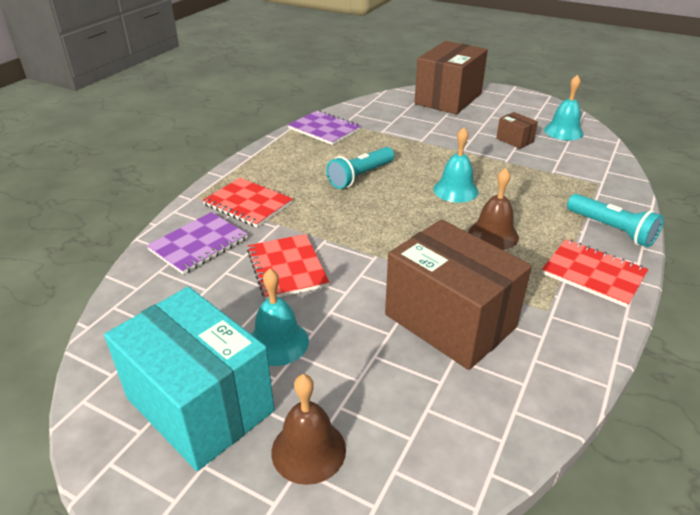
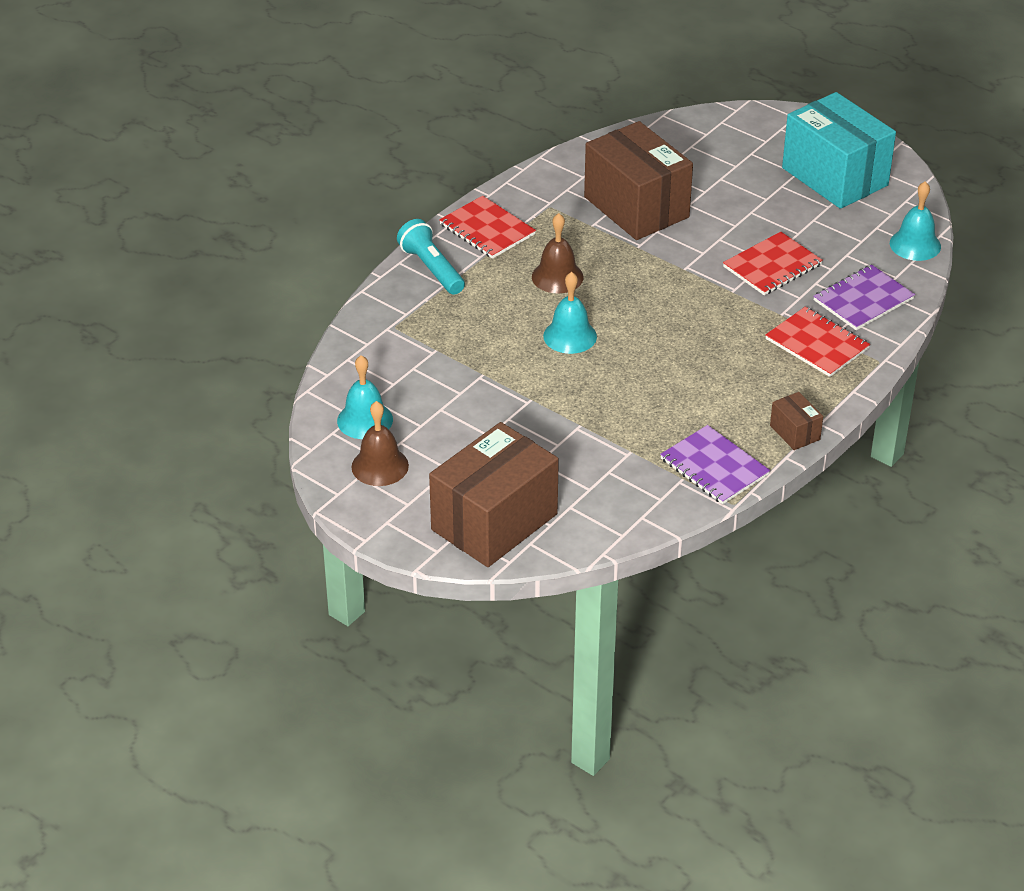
camera: 170 degrees left, 5 degrees up
red notebook [247,234,330,299] -> red notebook turned 60 degrees clockwise [723,232,823,295]
turquoise bell [251,269,309,366] -> turquoise bell moved to [890,181,941,261]
brown bell [271,374,346,485] -> brown bell moved to [351,401,409,486]
turquoise flashlight [326,147,394,189] -> none
brown box [496,112,538,149] -> brown box moved to [770,392,823,450]

